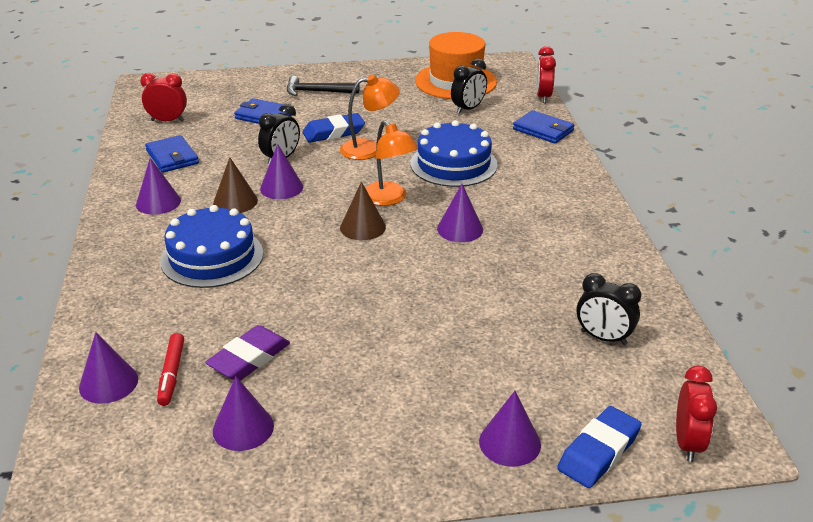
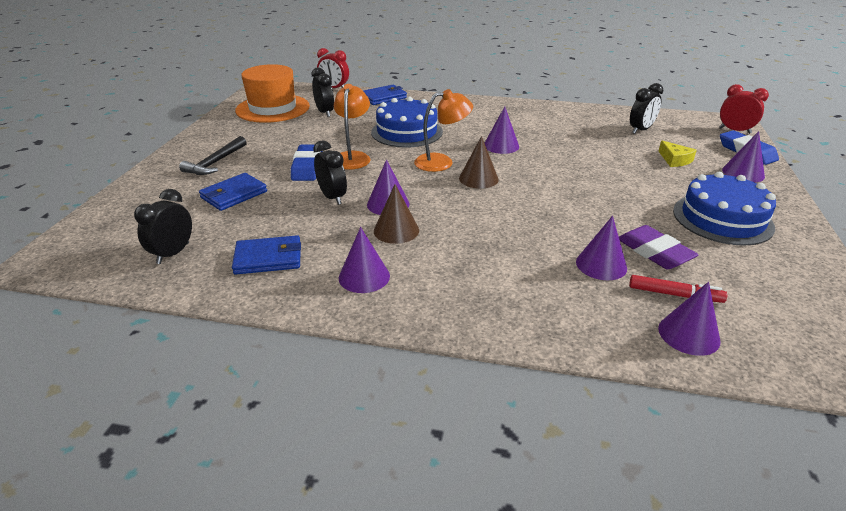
camera: 70 degrees left, 0 degrees up
red clock [140,73,187,122] -> black clock [134,189,192,264]
blue cake [160,205,263,288] -> blue cake moved to [673,172,776,246]
purple cone [213,376,274,451] -> purple cone moved to [576,216,627,280]
none -> yellow cheese [658,140,697,167]

